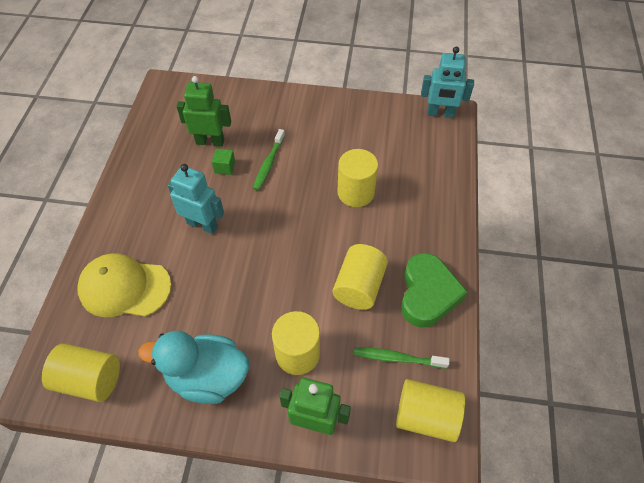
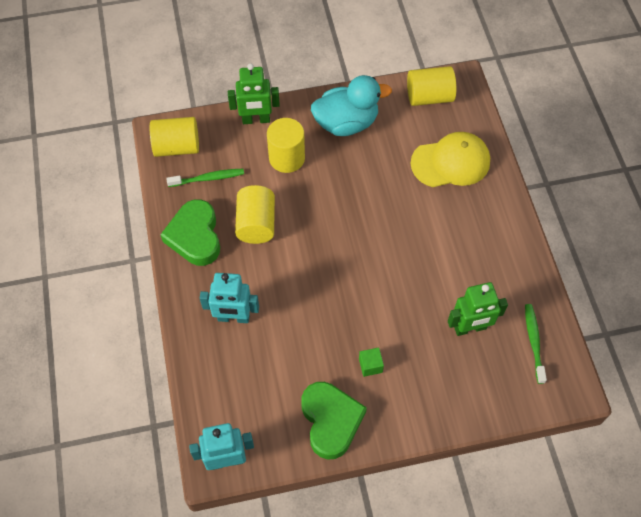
camera: 160 degrees right, 5 degrees up
turquoise robot [168,164,224,234] -> turquoise robot moved to [200,273,259,323]
green cube [212,148,235,175] -> green cube moved to [359,348,384,377]
green toothbrush [253,129,285,191] -> green toothbrush moved to [525,304,547,384]
yellow cylinder [337,149,378,207] -> none
none -> green heart [301,382,367,460]

